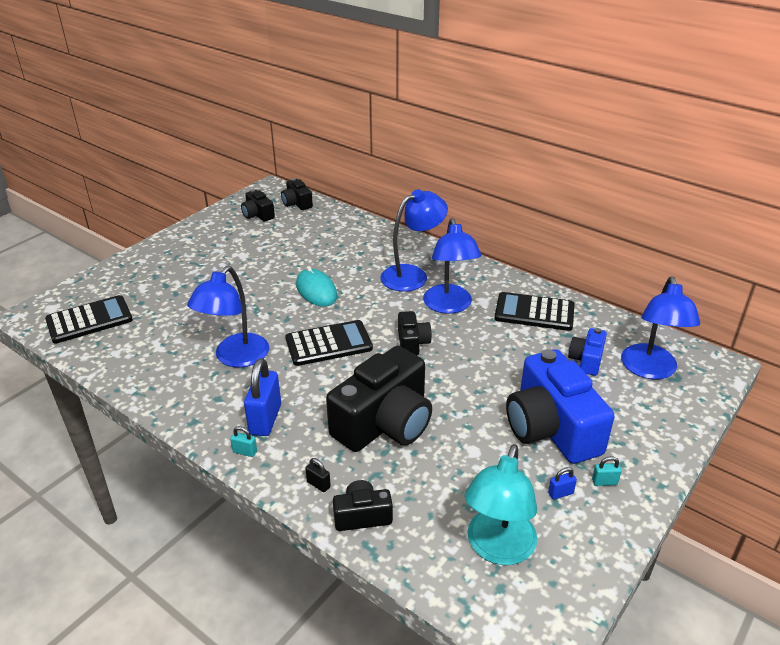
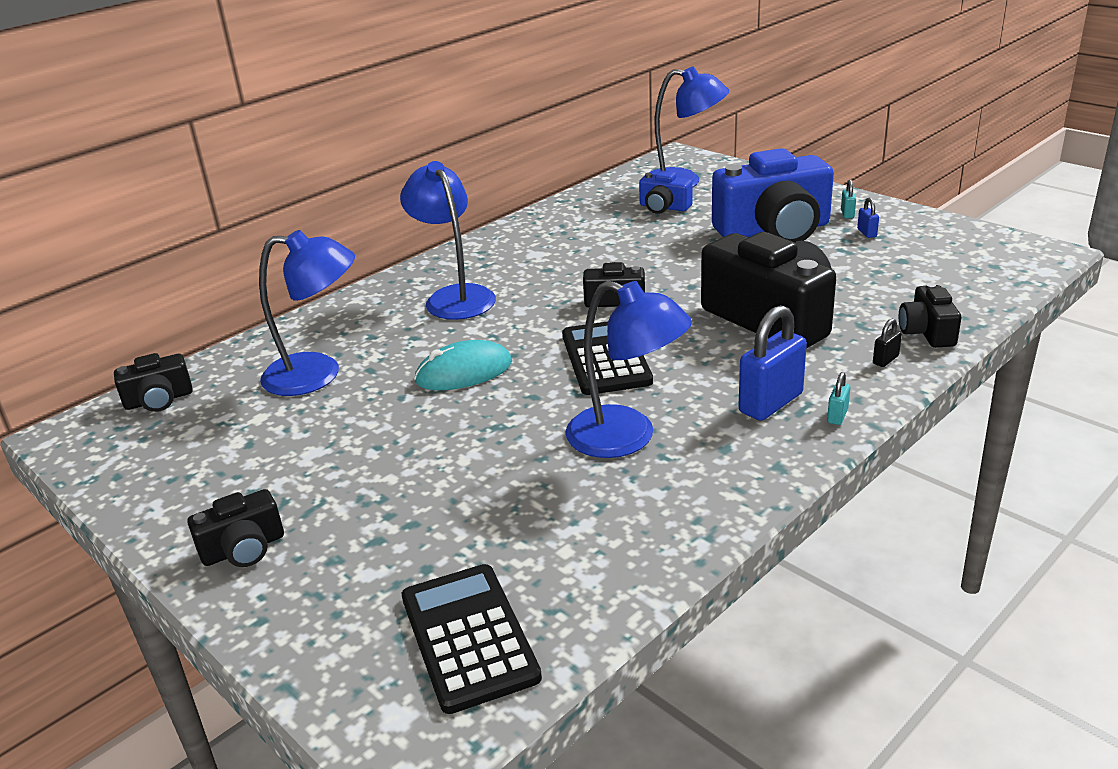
camera: 80 degrees left, 5 degrees down
black camera [241,189,275,222] -> black camera moved to [187,489,284,567]
blue padlock [244,358,281,436] -> blue padlock turned 60 degrees counterclockwise [738,305,807,421]
blue lamp [423,218,482,314] -> blue lamp moved to [259,230,355,396]
turquoise lamp [465,444,537,565] -> none
black calculator [495,292,575,331] -> none

